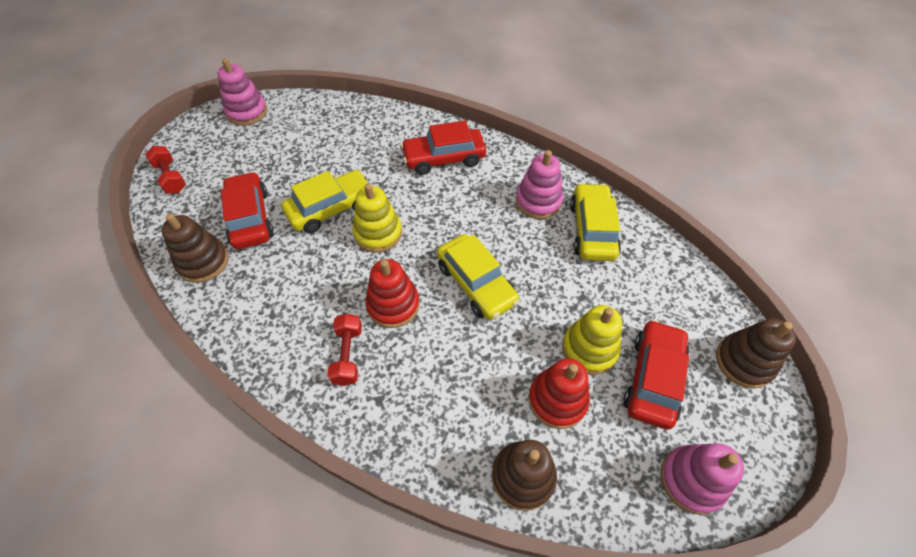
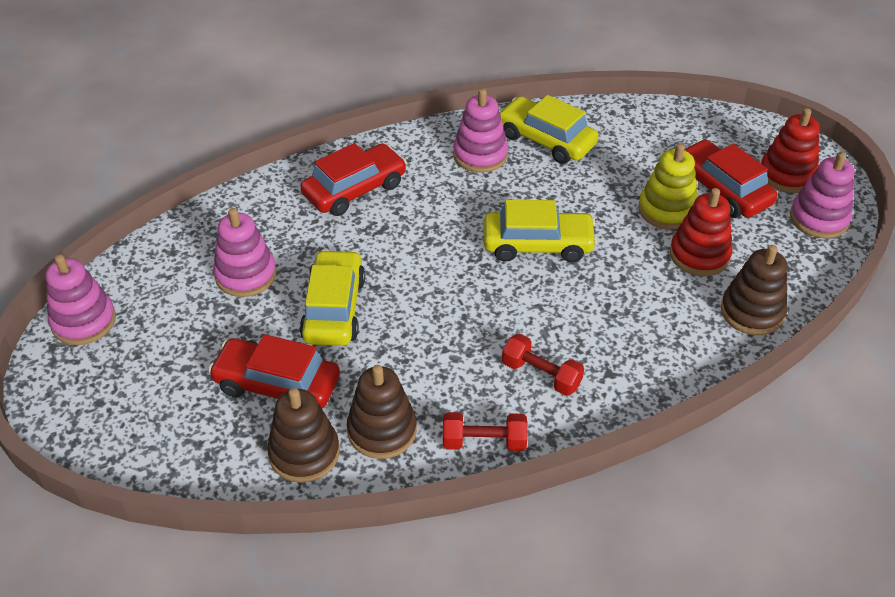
camera: 55 degrees left, 10 degrees down
red dumbbell [145,146,186,193] -> red dumbbell moved to [443,412,528,451]
yellow stacking toy [352,183,402,253] -> none
red stacking toy [365,259,420,328] -> red stacking toy moved to [761,108,820,193]
red car [401,120,486,175] -> red car turned 150 degrees counterclockwise [300,143,407,216]
brown stacking toy [716,318,796,388] -> brown stacking toy moved to [347,365,417,459]
none -> pink stacking toy [213,208,276,297]

